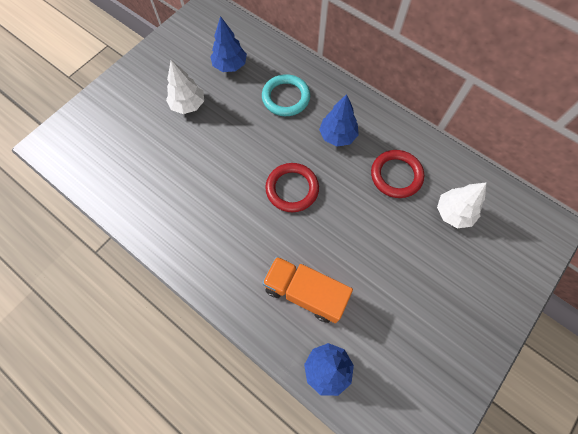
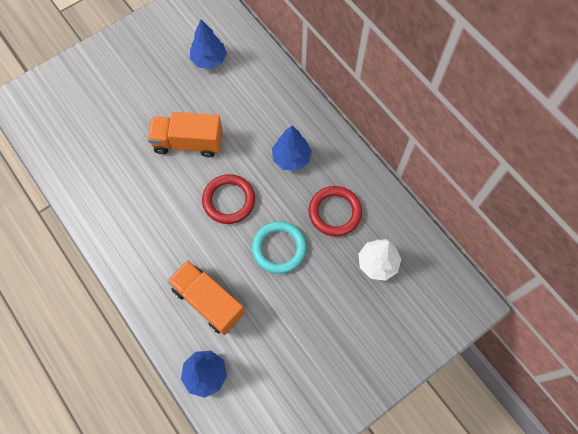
camera: 15 degrees right, 0 degrees up
white tree [166,60,204,114] -> none
turquoise ring [262,74,310,116] -> turquoise ring moved to [252,221,307,274]
none -> orange truck [147,112,223,157]

